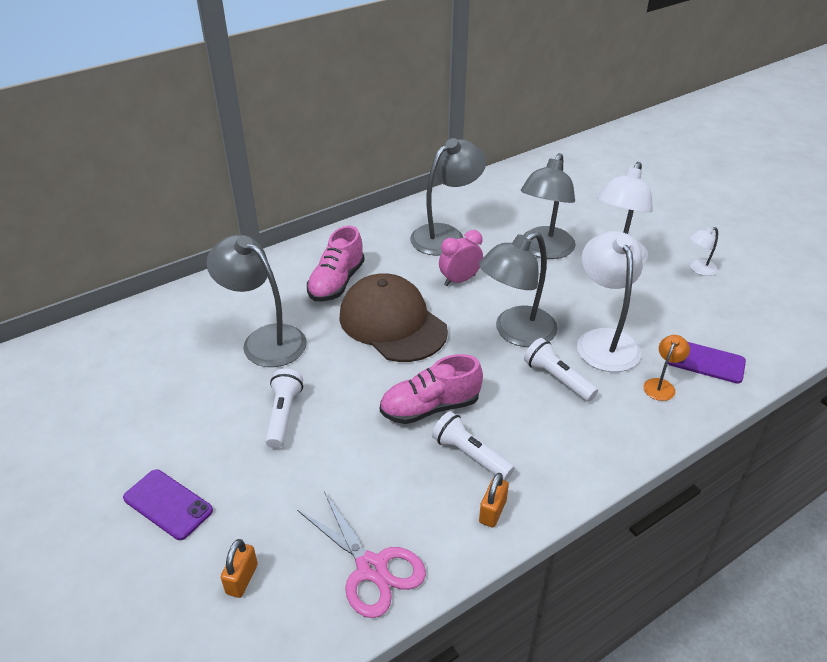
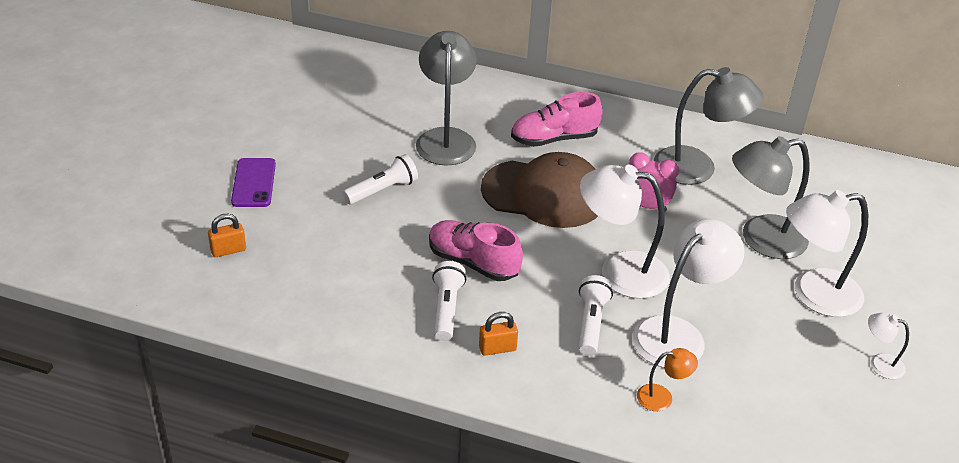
camera: 50 degrees right, 0 degrees up
pink scissors [297,491,426,618] -> none
brown cap [339,273,448,362] -> brown cap turned 90 degrees clockwise [481,152,598,228]
grey lamp [479,232,558,347] -> white lamp [580,165,670,299]
orange padlock [479,473,509,527] -> orange padlock moved to [479,312,518,356]
purple phone [668,342,746,384] -> none

